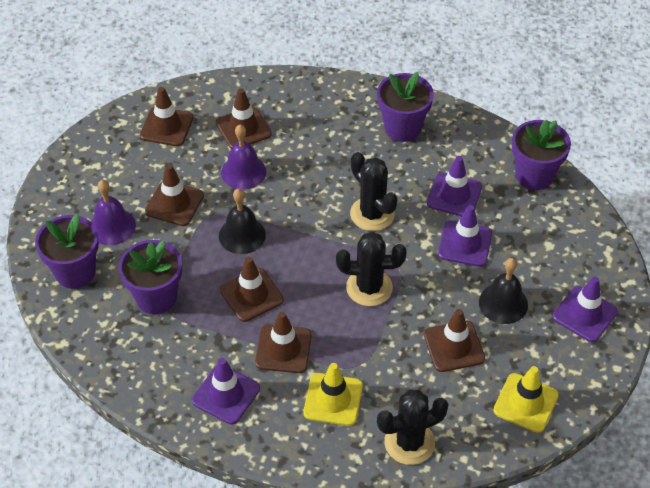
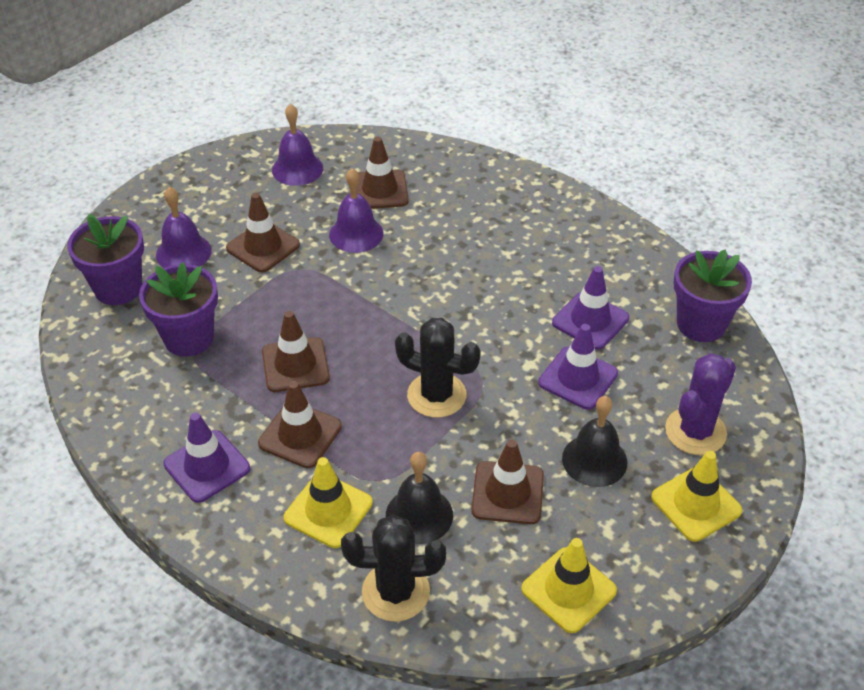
camera: 20 degrees right, 5 degrees down
brown traffic cone [140,87,194,146] -> purple bell [272,104,323,186]
black bell [219,189,266,254] -> black bell moved to [386,452,453,544]
black cactus [350,152,398,231] -> none
purple flower pot [377,72,434,142] -> none
purple traffic cone [553,276,618,342] -> yellow traffic cone [651,451,742,542]
none -> purple cactus [665,353,736,455]

